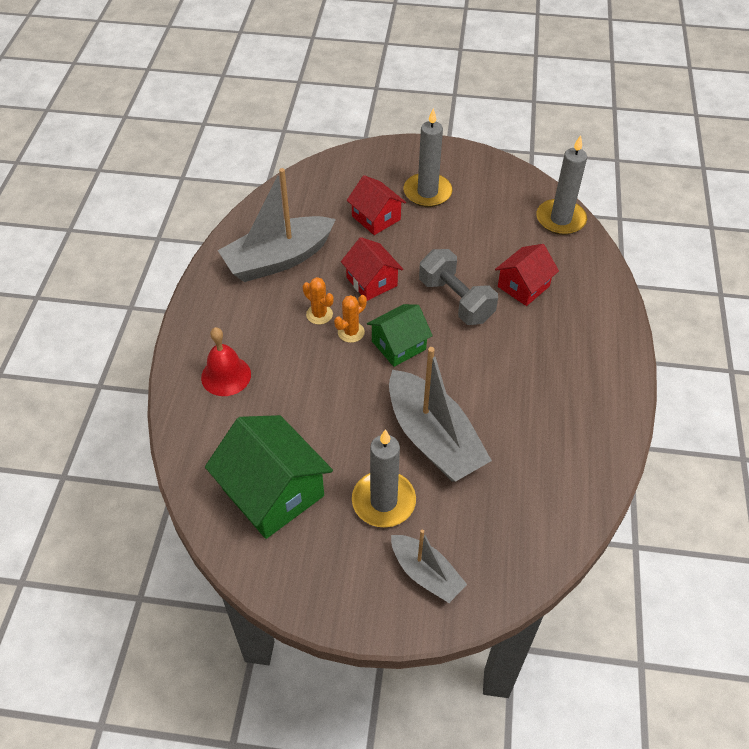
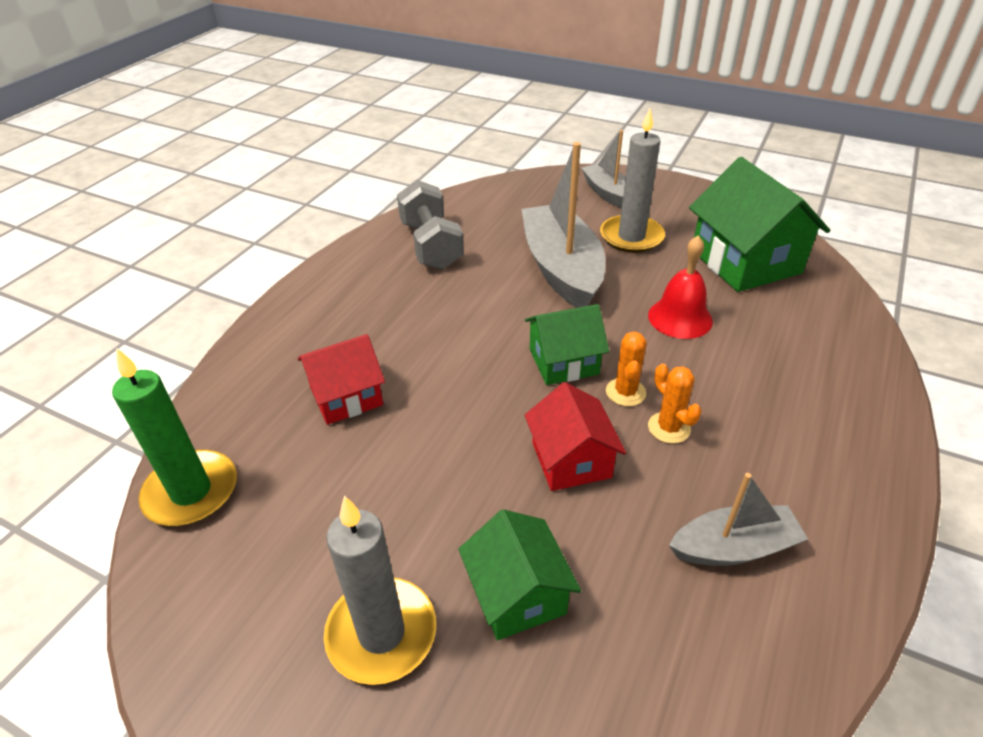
camera: 160 degrees left, 10 degrees down
red bell [201,327,251,396] -> red bell moved to [648,236,713,339]
grey boat [218,168,336,282] -> grey boat [669,473,808,566], size x0.57
orange cactus [334,295,367,343] -> orange cactus turned 60 degrees counterclockwise [606,331,647,406]
red house [347,175,406,235] -> green house [458,509,581,640]
grey dumbbell [419,249,498,325] -> grey dumbbell moved to [397,180,464,270]
grey candle [536,135,587,235] -> green candle [112,348,237,526]

